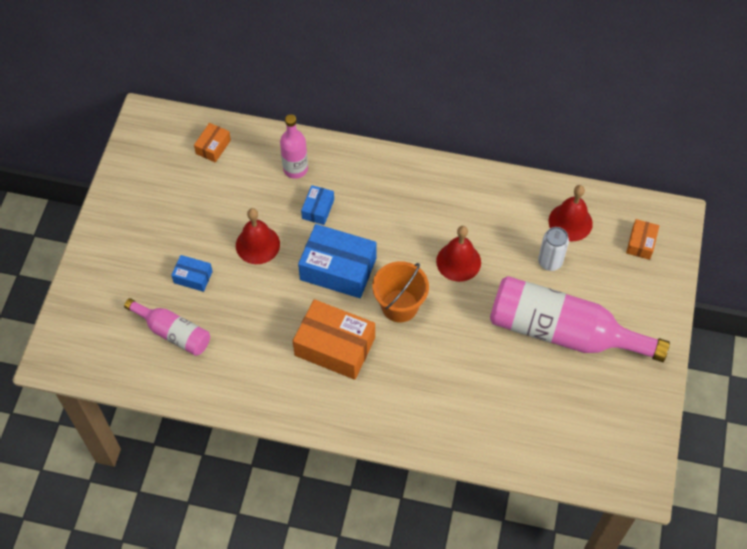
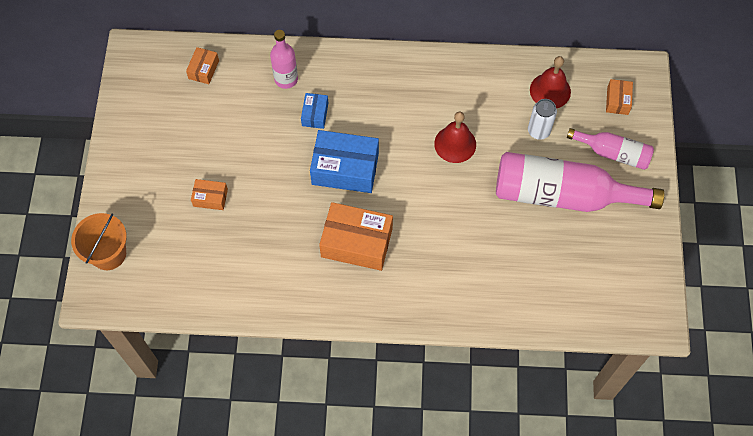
camera: 10 degrees left, 5 degrees up
pink bottle [124,298,210,356] -> pink bottle moved to [567,128,654,170]
blue box [171,255,213,292] -> orange box [191,179,228,210]
red bell [236,208,280,264] -> none
orange bucket [372,261,429,323] -> orange bucket moved to [71,213,127,270]

